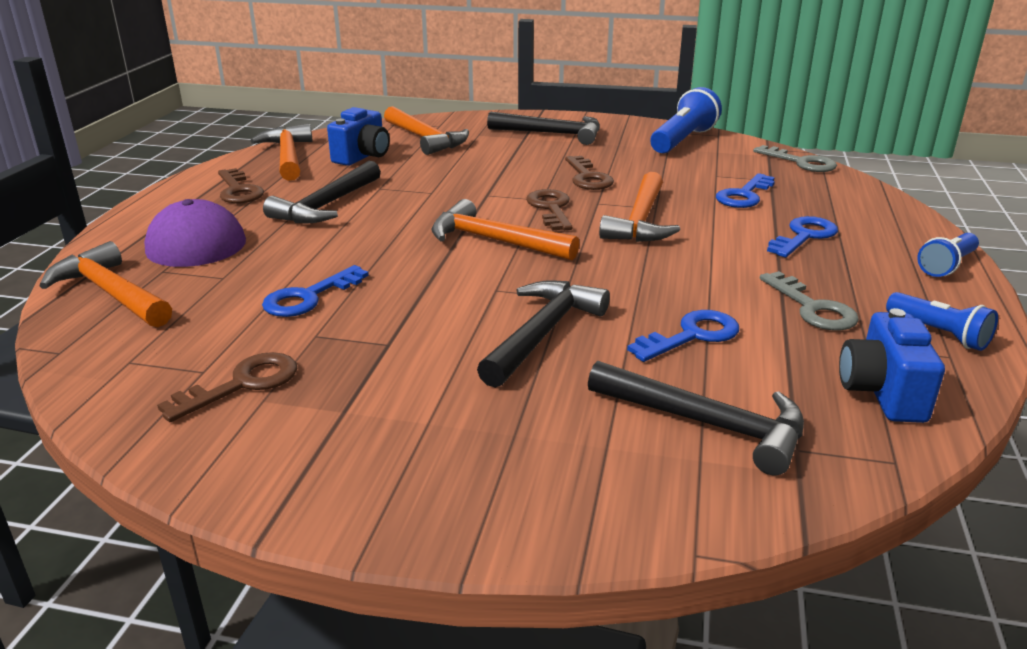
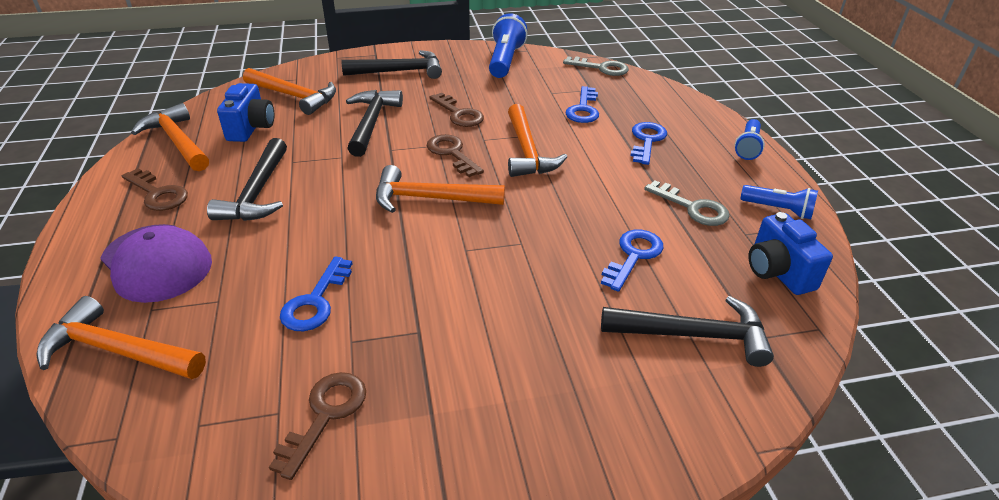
camera: 25 degrees left, 10 degrees up
black hammer [477,280,610,388] -> black hammer moved to [346,90,403,157]

